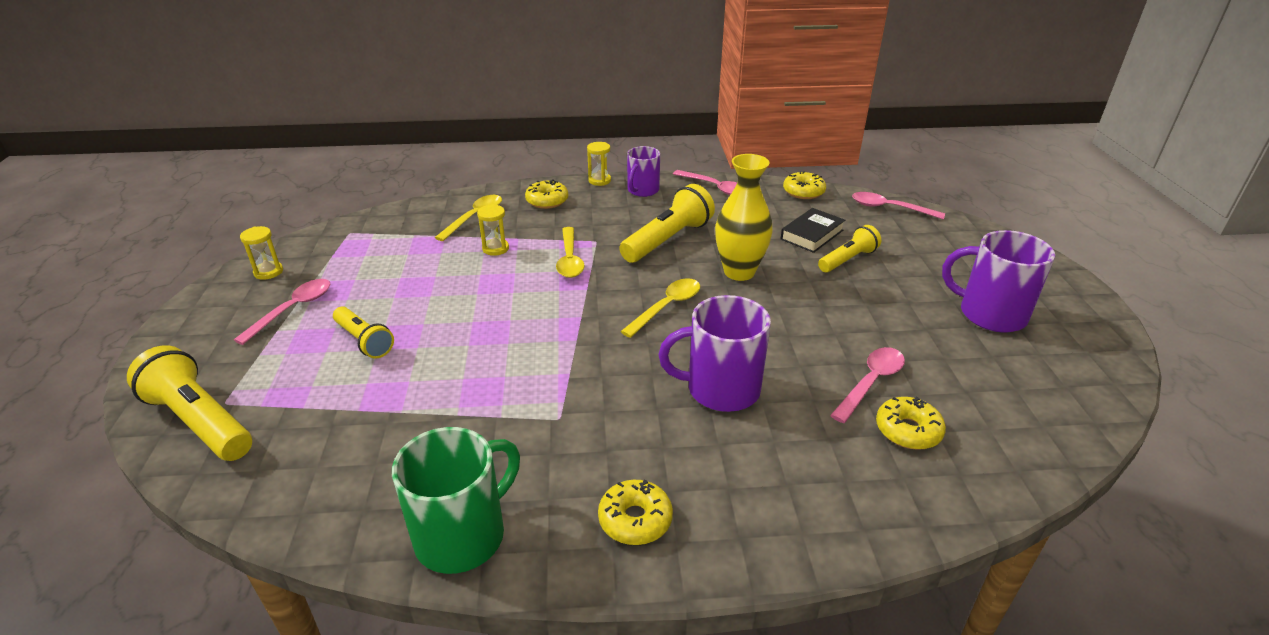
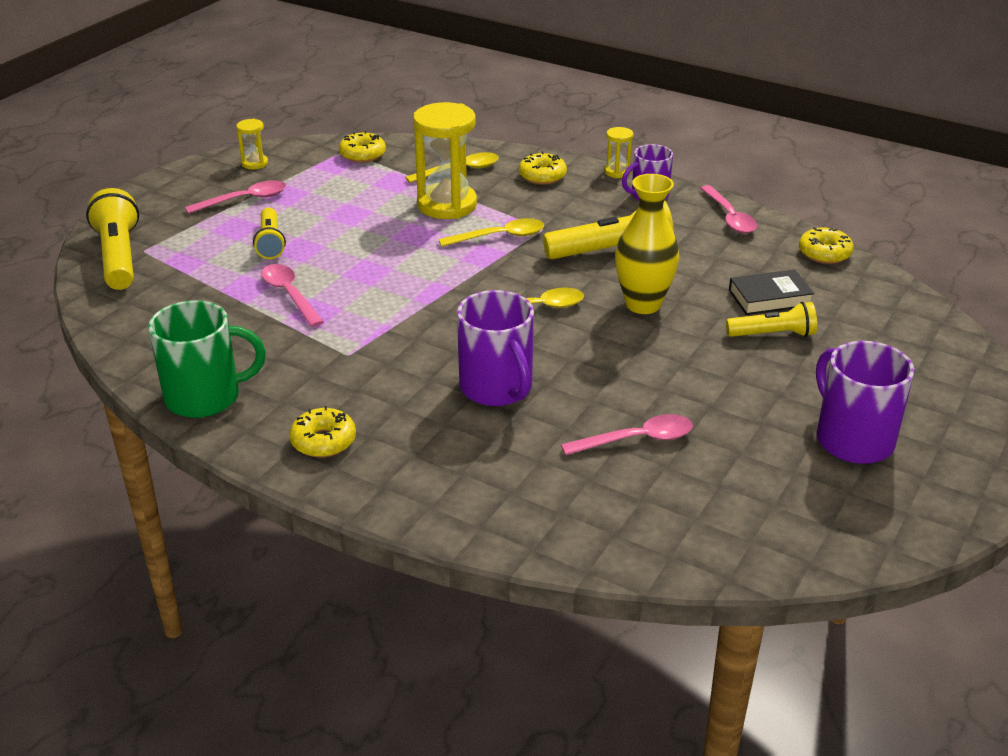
camera: 35 degrees right, 0 degrees up
yellow hourglass [477,204,509,256] -> yellow hourglass [413,102,477,219], size x2.16
yellow spoon [556,227,585,278] -> yellow spoon turned 135 degrees counterclockwise [438,218,544,247]
purple mug [659,295,771,412] -> purple mug turned 150 degrees counterclockwise [457,290,534,406]
pink spoon [852,192,945,219] -> pink spoon moved to [261,264,324,327]
yellow donut [876,397,946,450] -> yellow donut moved to [339,131,386,163]

